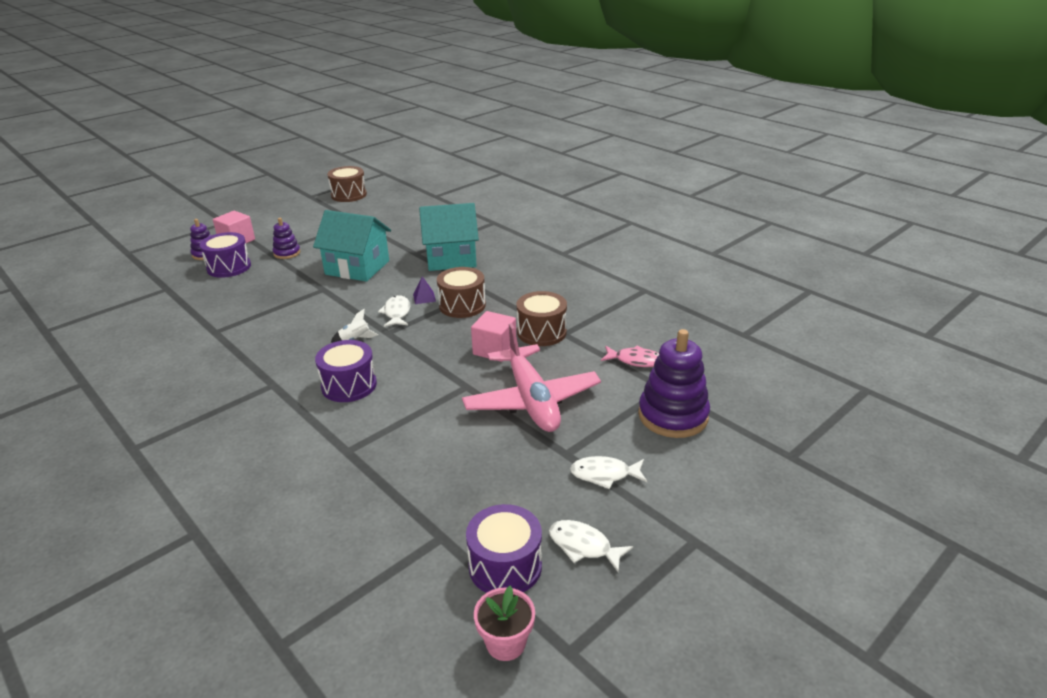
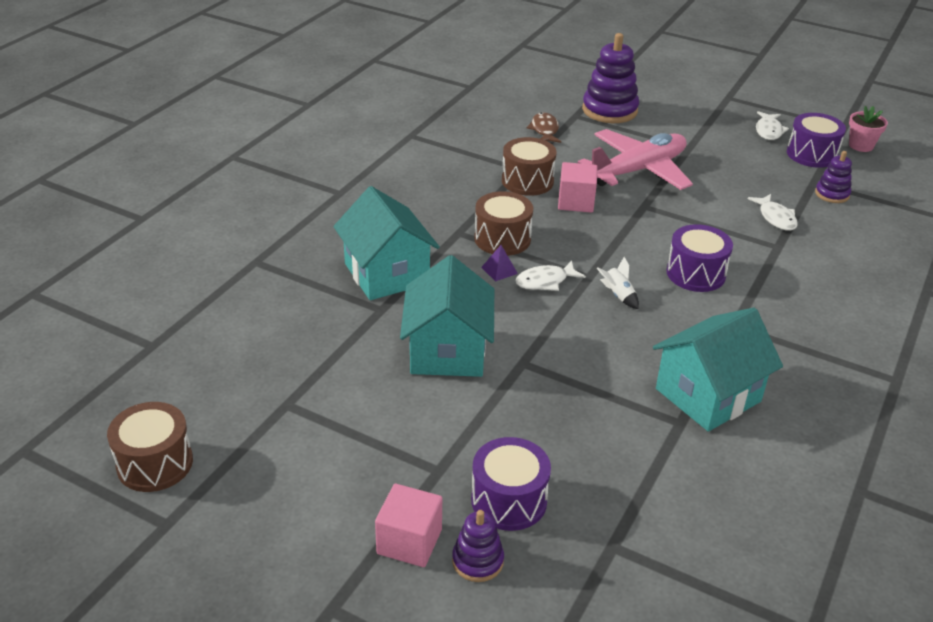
camera: 110 degrees left, 5 degrees up
purple stacking toy [273,218,300,259] -> purple stacking toy moved to [815,151,852,203]
white fish [570,456,647,489] -> white fish moved to [748,194,798,231]
pink fish [601,346,659,367] -> brown fish [527,112,561,143]
none -> turquoise house [653,308,783,432]

